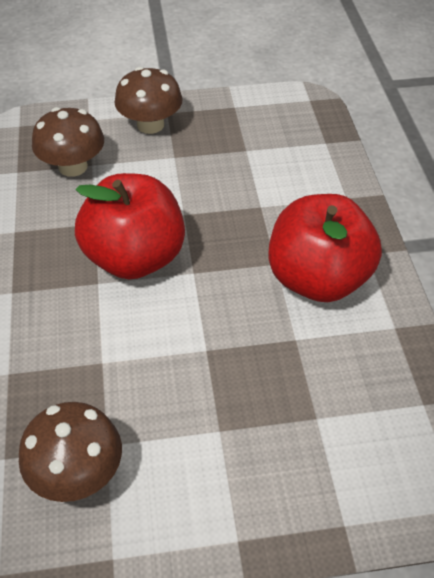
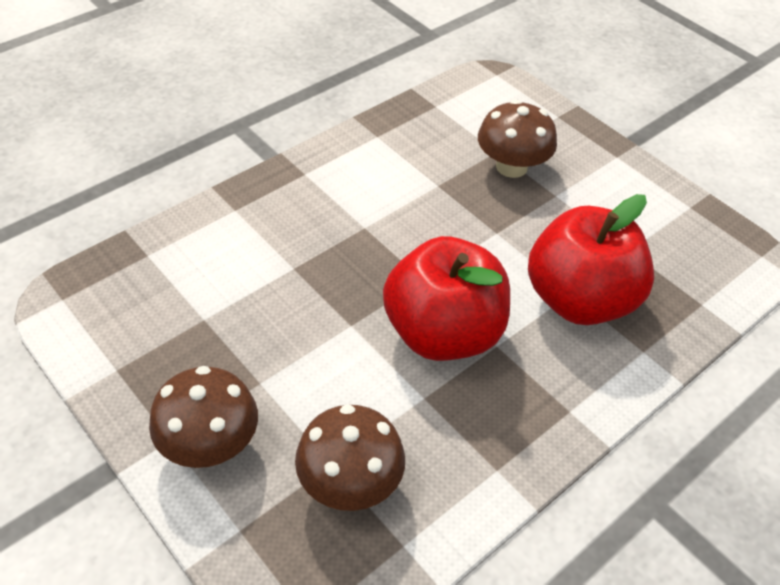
camera: 125 degrees left, 0 degrees up
brown mushroom [19,402,122,502] -> brown mushroom moved to [478,100,557,178]
red apple [269,194,382,302] -> red apple moved to [528,194,654,325]

